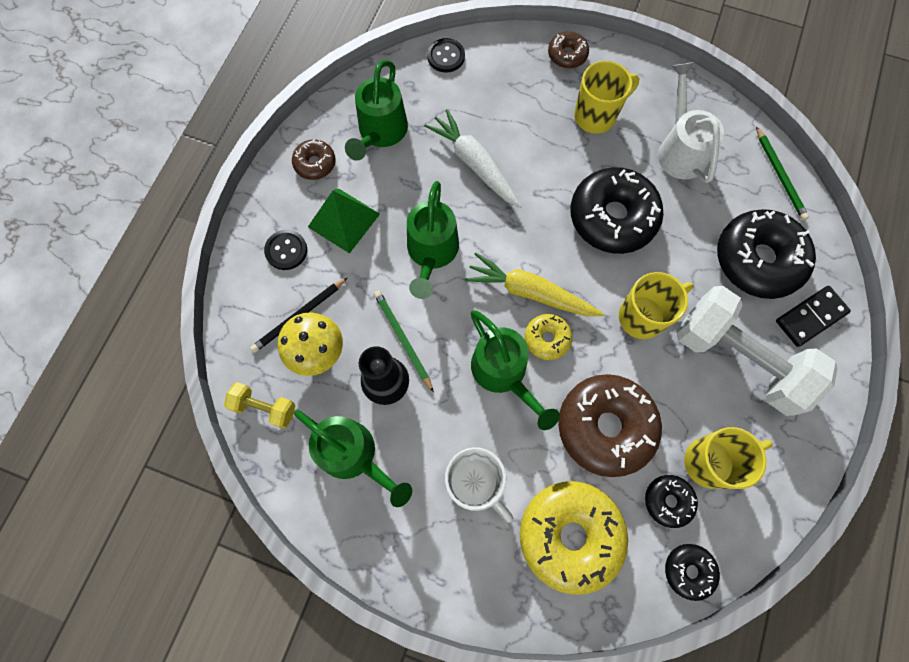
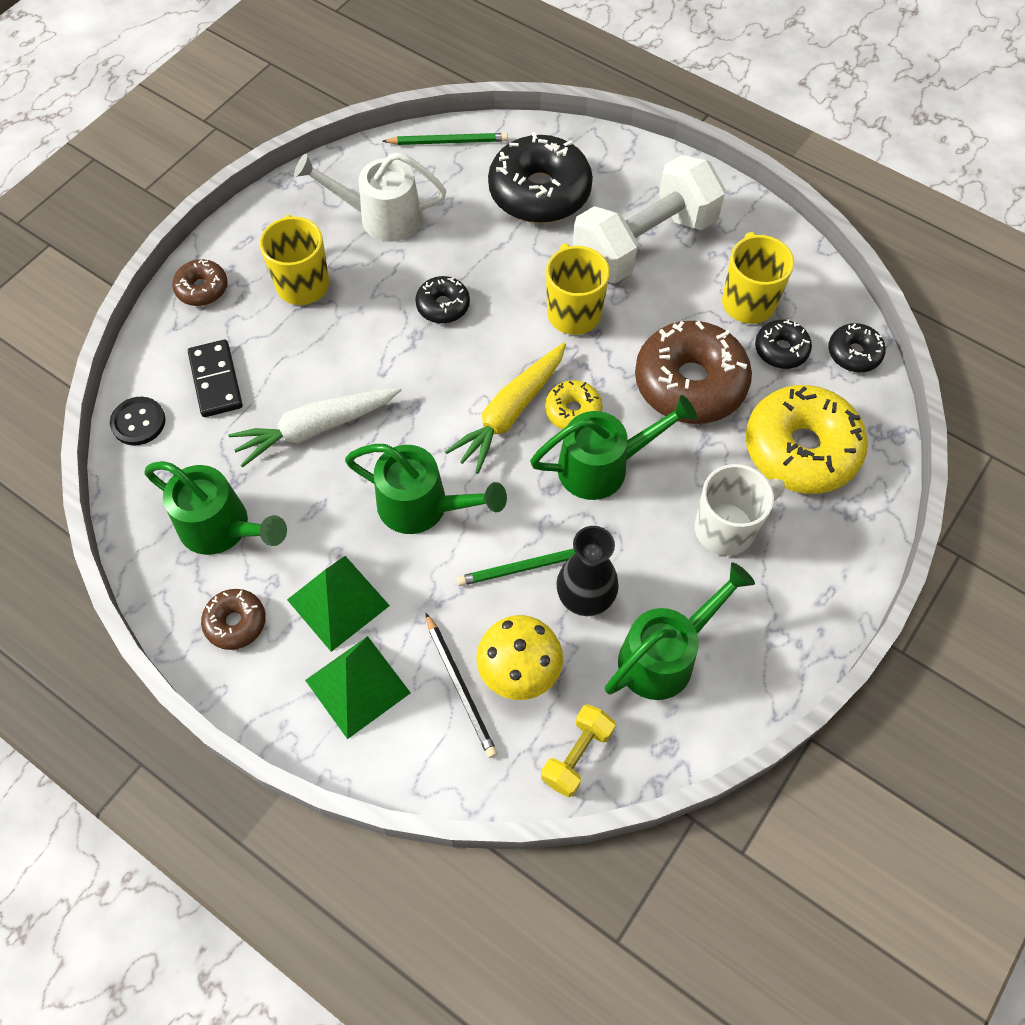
camera: 75 degrees left, 10 degrees down
black button [264,230,307,270] -> green pyramid [305,636,411,739]
black donut [570,167,664,254] -> black donut [415,276,470,323], size x0.49
black domino [776,286,851,347] -> black domino moved to [188,340,243,417]

